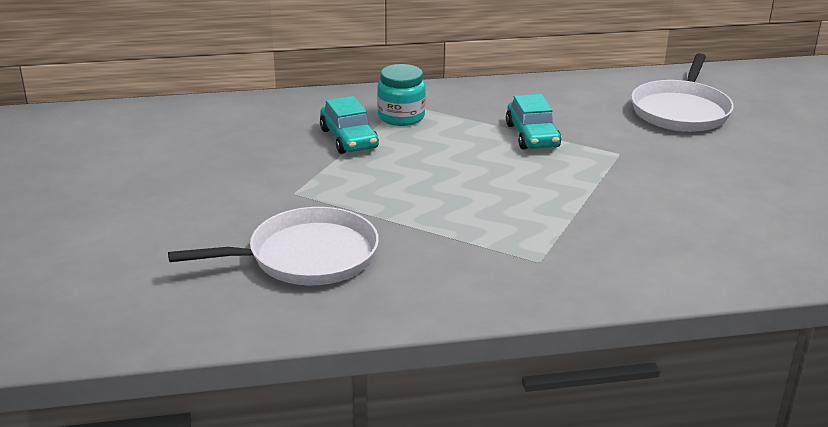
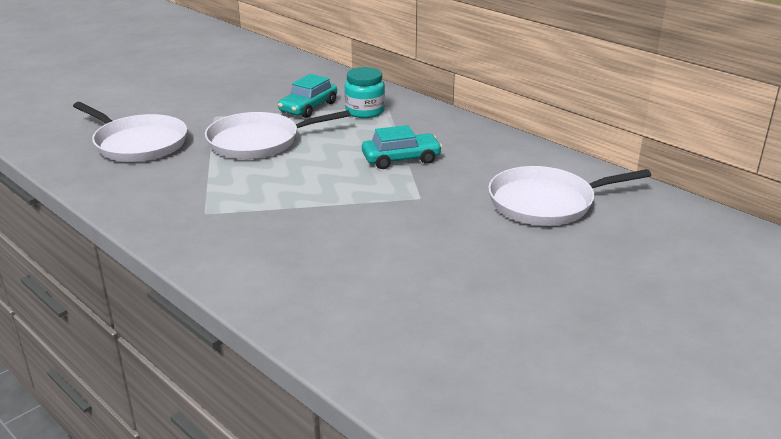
camera: 55 degrees right, 0 degrees up
turquoise car [506,94,561,150] -> turquoise car turned 150 degrees counterclockwise [362,125,442,169]
none -> white pan [205,110,351,159]

